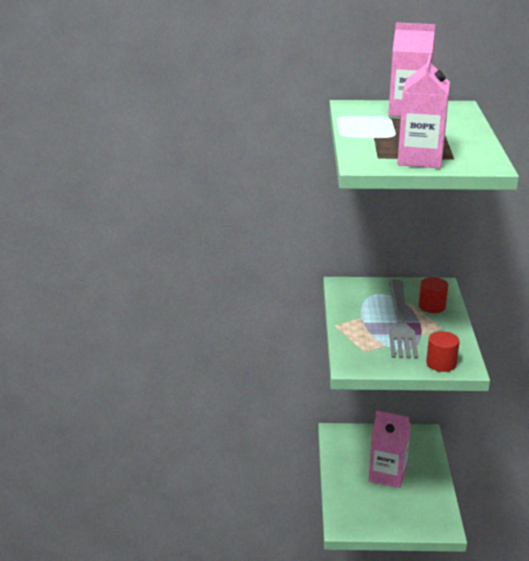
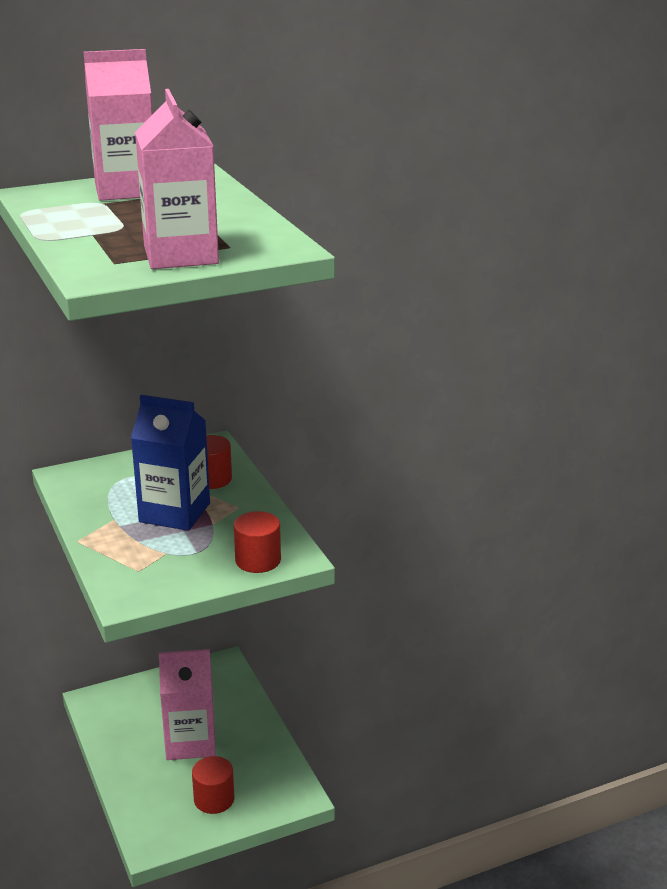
camera: 25 degrees left, 0 degrees up
grey fork [389,280,418,359] -> blue carton [131,395,210,531]
none -> red cylinder [192,756,234,814]

